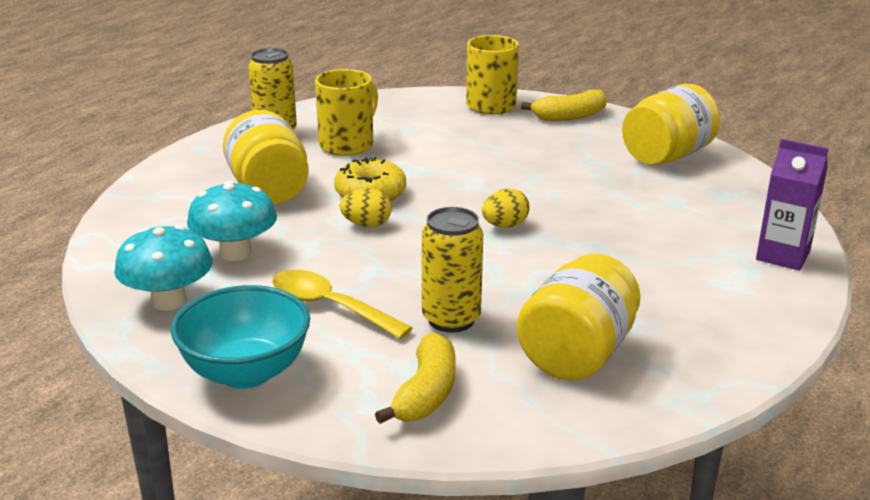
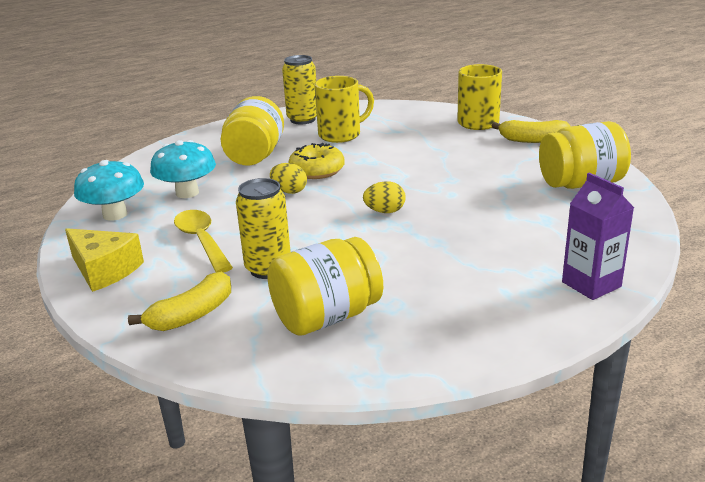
camera: 30 degrees right, 0 degrees up
turquoise bowl [171,285,310,389] -> yellow cheese [65,228,144,292]

